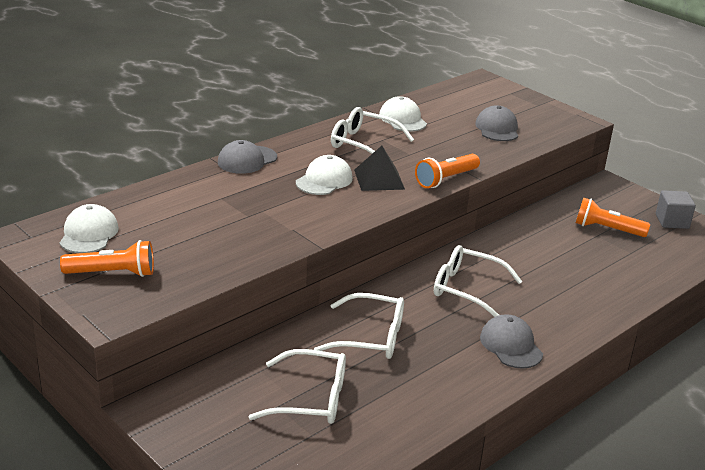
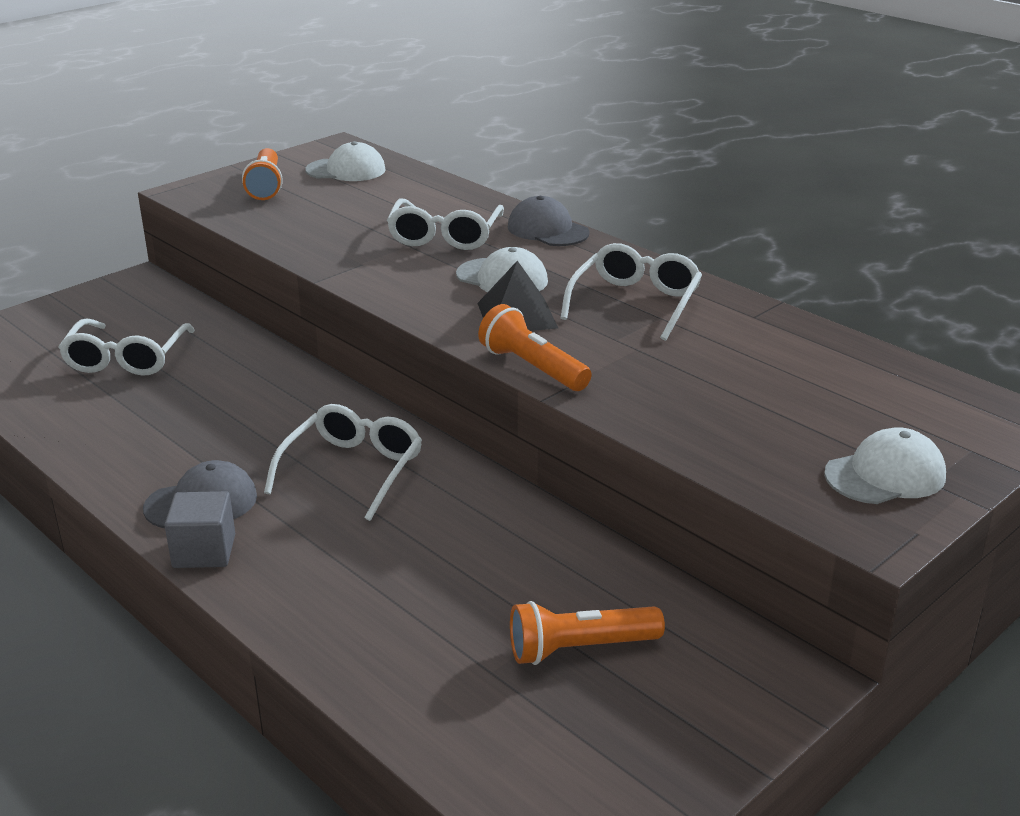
camera: 90 degrees right, 0 degrees up
white glasses [314,293,404,359] -> white glasses moved to [387,199,504,250]
white cap [379,96,427,132] -> white cap moved to [824,427,946,504]
grey cap [475,105,518,141] -> none
orange flashlight [576,197,650,237] -> orange flashlight turned 120 degrees counterclockwise [510,601,665,665]
grey cube [656,190,696,229] -> grey cube moved to [165,491,235,568]

